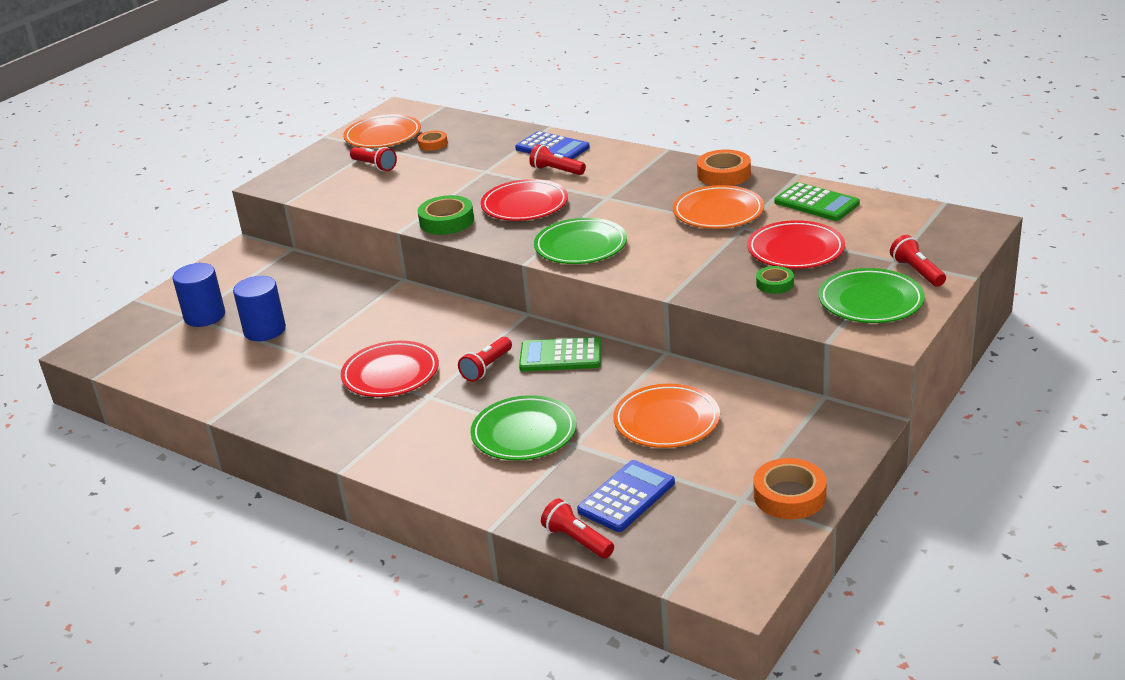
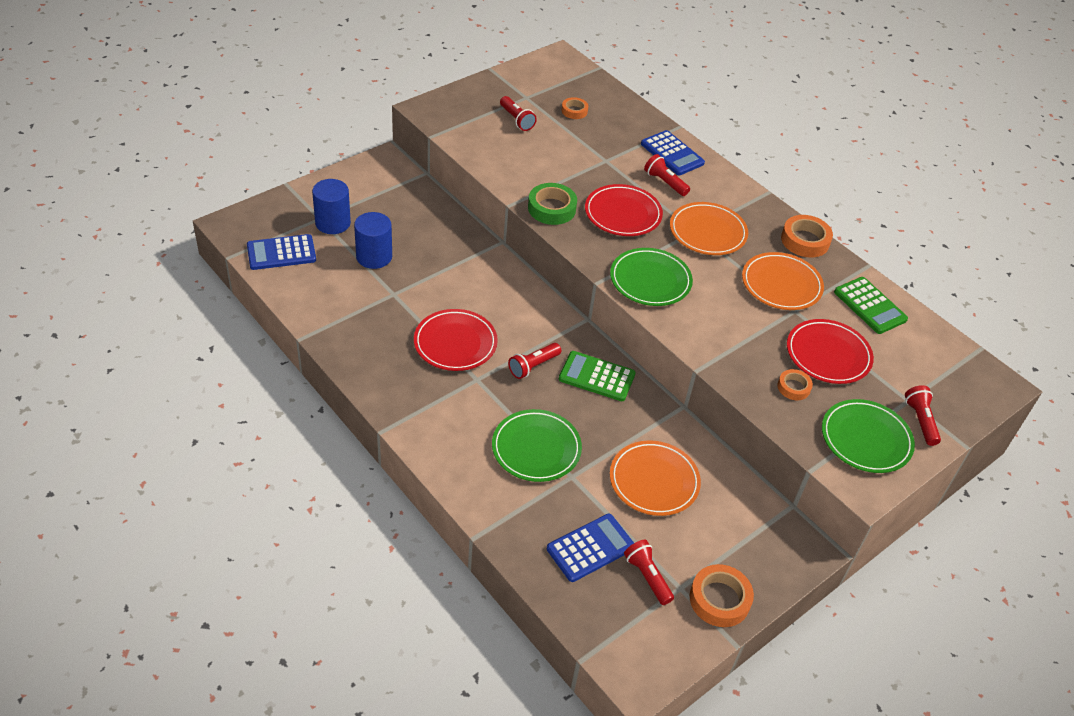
camera: 10 degrees right, 15 degrees up
orange plate [343,114,421,148] -> orange plate moved to [670,202,748,255]
red flashlight [541,499,614,559] -> red flashlight moved to [624,540,674,605]
green tape [756,266,794,294] -> orange tape [777,369,813,400]
none -> blue calculator [247,234,316,270]

